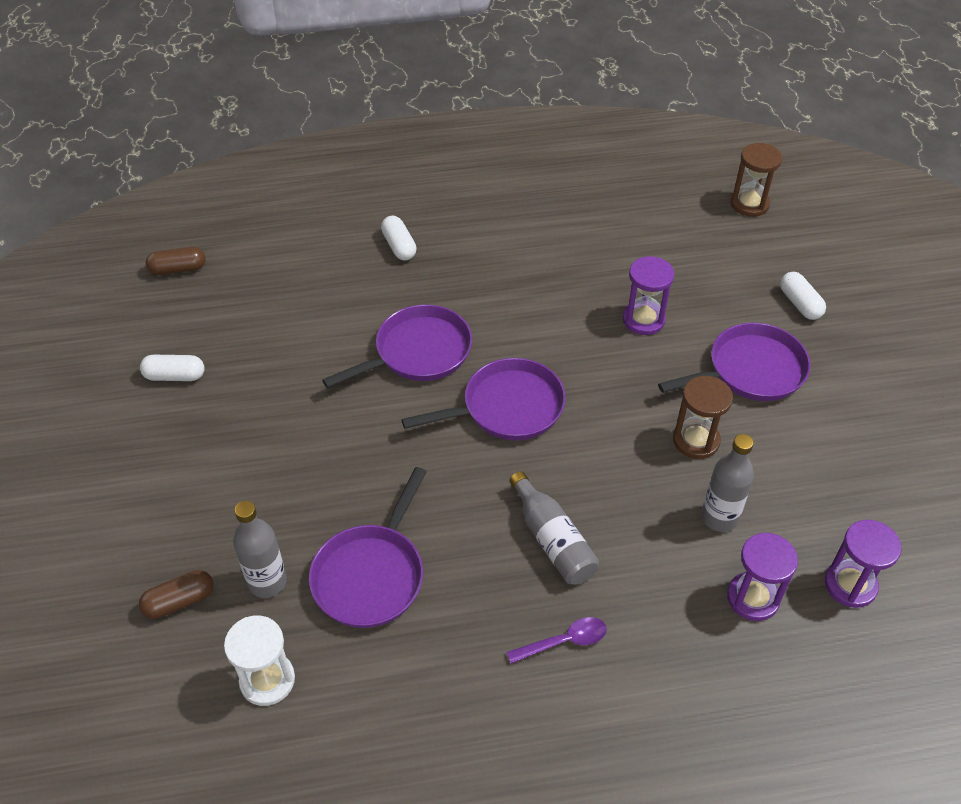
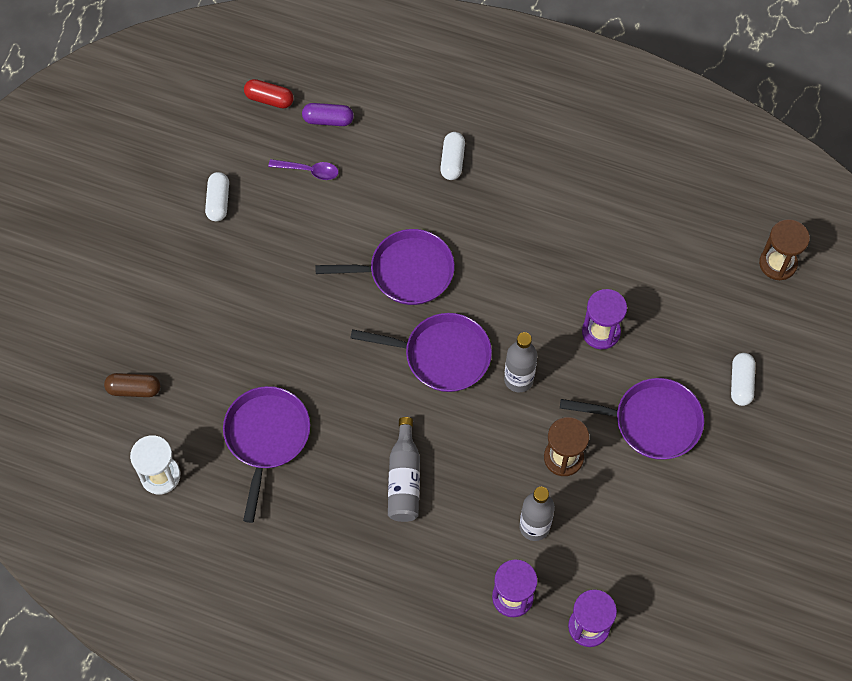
camera: 30 degrees right, 15 degrees up
white capsule [140,355,205,381] -> white capsule turned 60 degrees clockwise [205,172,229,221]
brown capsule [146,247,206,275] -> red capsule [244,79,294,109]
grey bottle [233,501,287,598] -> grey bottle moved to [504,332,537,392]
purple pan [309,467,427,628] -> purple pan turned 135 degrees clockwise [223,386,310,523]
purple spoon [507,617,607,664] -> purple spoon moved to [268,159,339,180]
none -> purple capsule [302,103,354,126]

